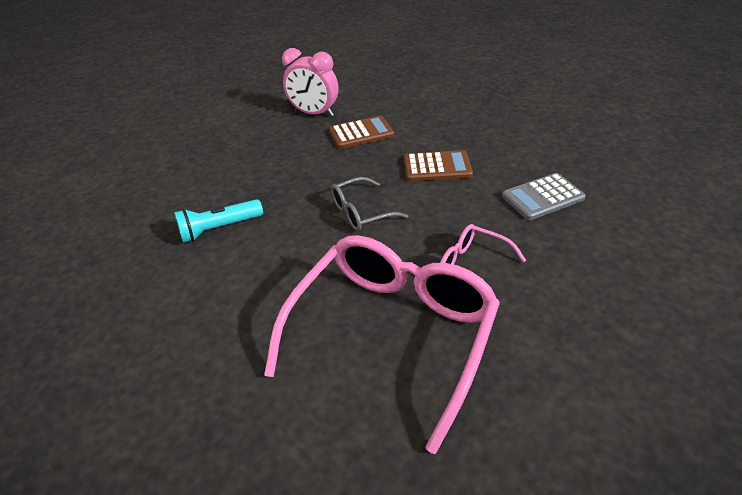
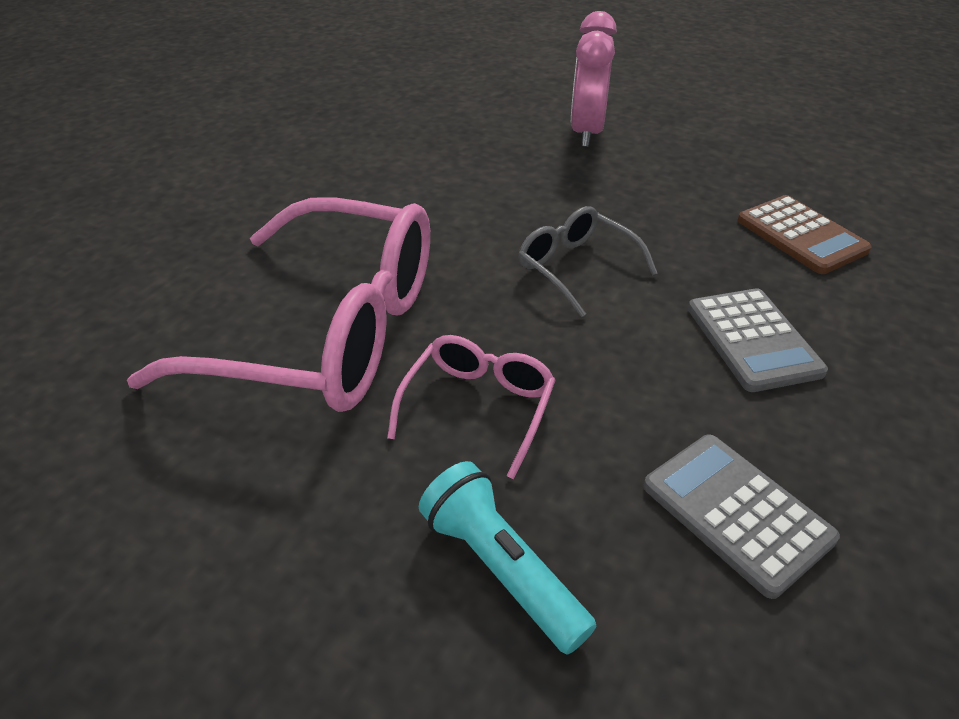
camera: 75 degrees right, 0 degrees up
turquoise flashlight [174,199,263,243] -> turquoise flashlight moved to [419,461,596,654]
pink clock [282,48,338,117] -> pink clock moved to [571,11,617,147]
brown calculator [404,150,473,181] -> grey calculator [688,288,828,392]

